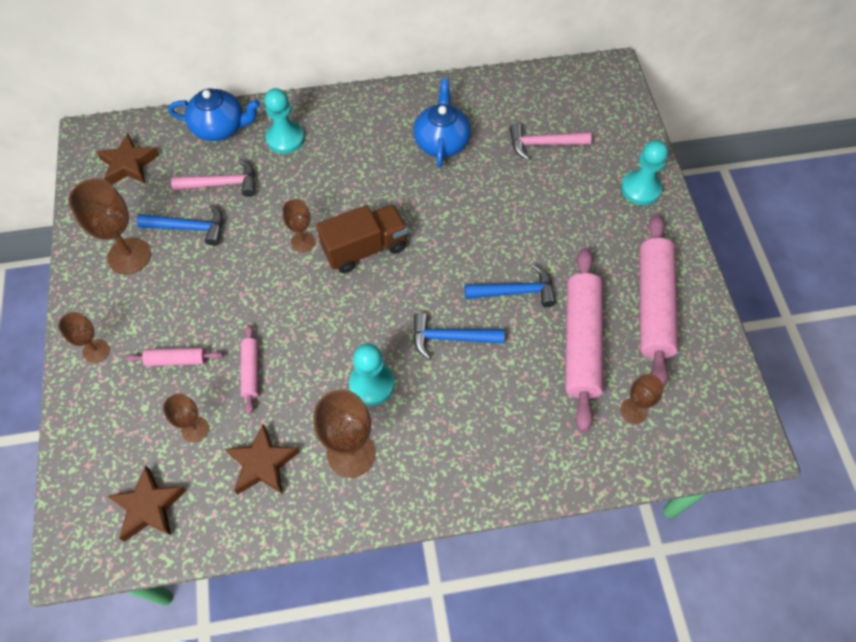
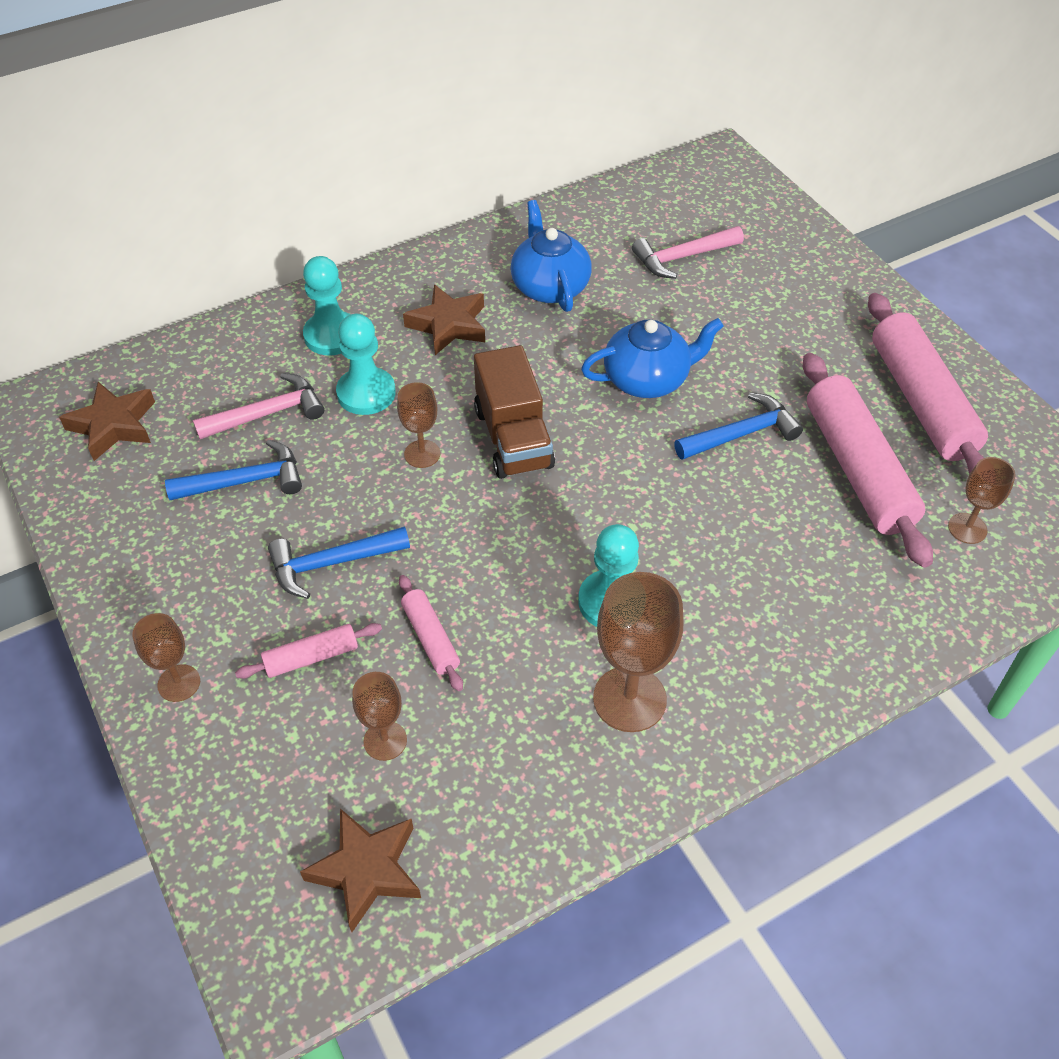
camera: 20 degrees left, 10 degrees down
brown goblet [68,178,151,275] -> none
blue teapot [169,88,260,141] -> blue teapot moved to [581,318,724,398]
brown star [225,424,299,495] -> brown star moved to [403,285,485,355]
brown truck [316,204,408,273] -> brown truck turned 120 degrees clockwise [474,345,555,479]
blue hammer [413,313,505,360] -> blue hammer moved to [268,527,410,599]
turquoise pawn [621,140,668,205] -> turquoise pawn moved to [336,314,396,415]

